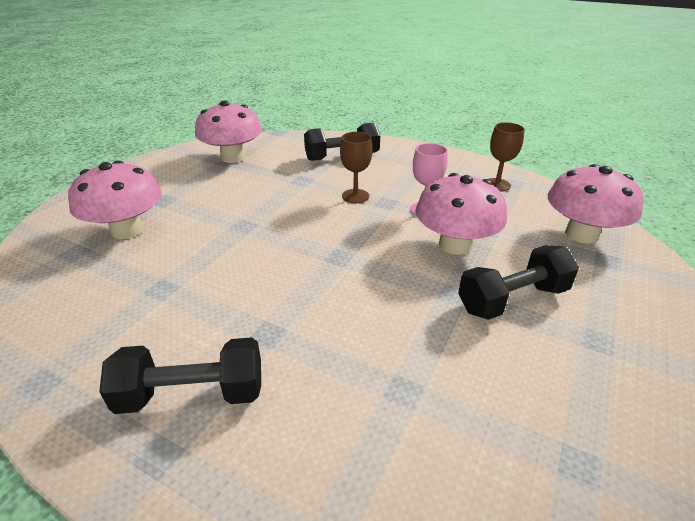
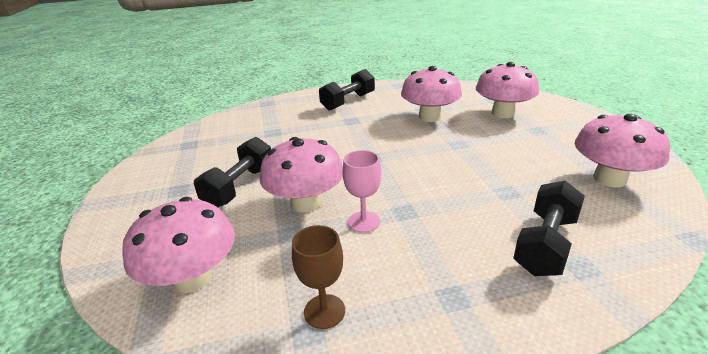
camera: 140 degrees right, 5 degrees down
brown goblet [340,132,372,203] -> none
none -> pink mushroom [401,66,462,122]

